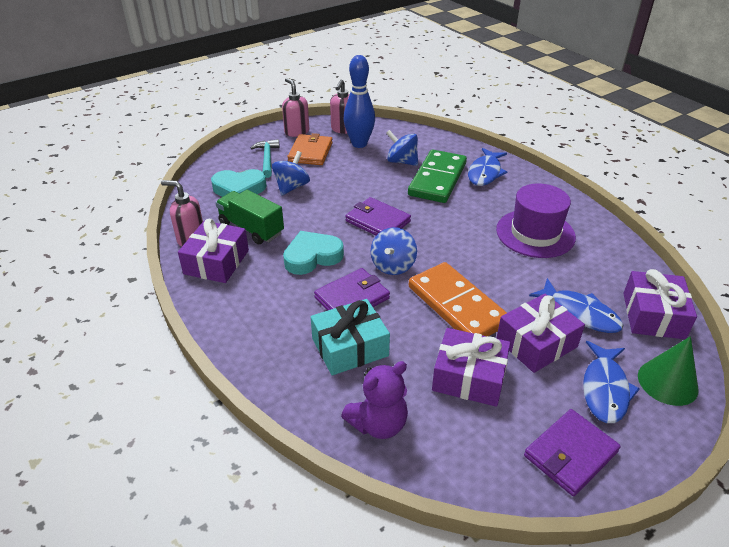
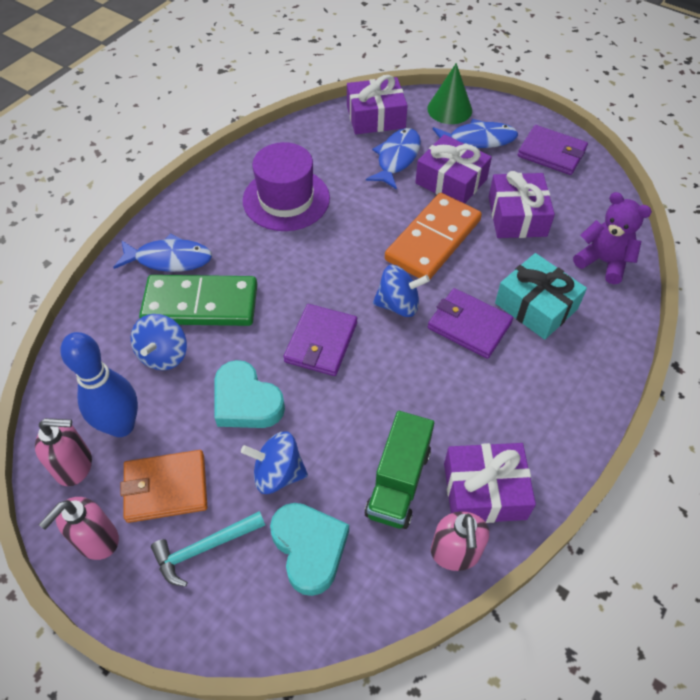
camera: 110 degrees left, 15 degrees up
turquoise heart [283,231,344,275] -> turquoise heart moved to [215,360,285,428]

